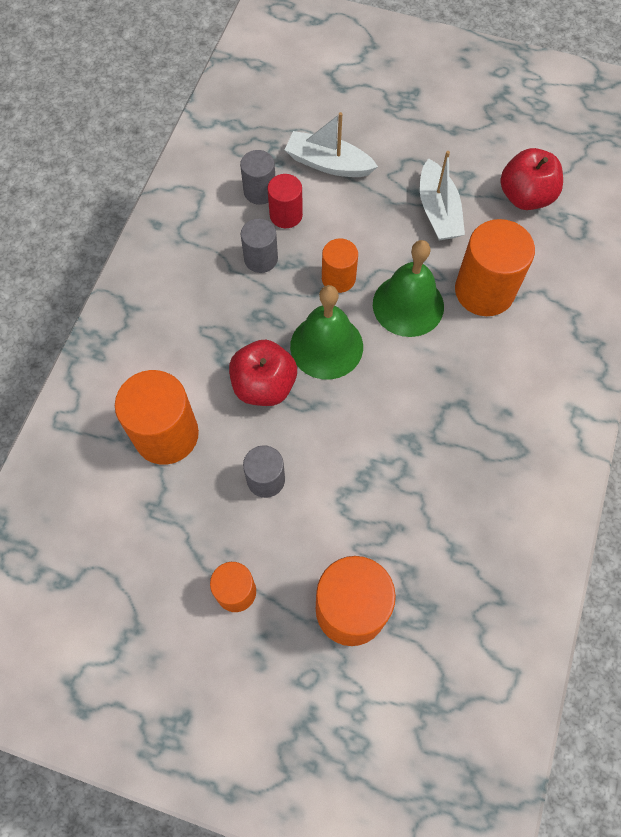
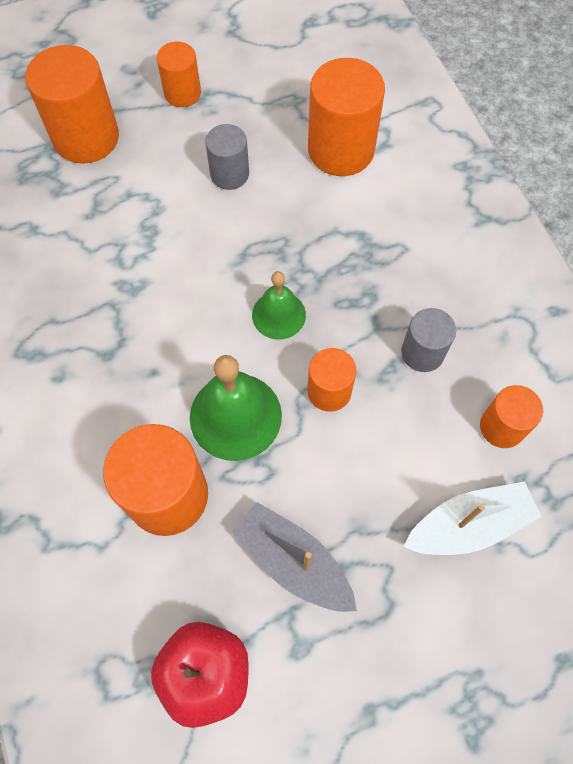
camera: 140 degrees right, 0 degrees up
red apple [229,340,297,406] -> none
grey cylinder [240,150,275,205] -> orange cylinder [480,385,543,448]
red cylinder [267,174,303,228] -> none
green bell [290,285,363,380] -> green bell [252,271,306,339], size x0.62
white boat [420,151,465,240] -> grey boat [232,502,357,612]

